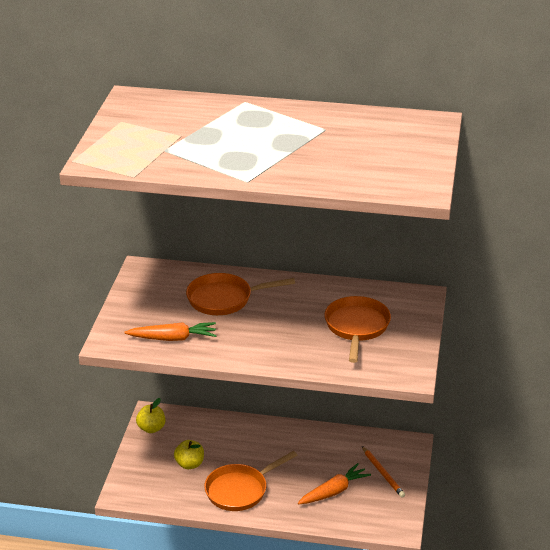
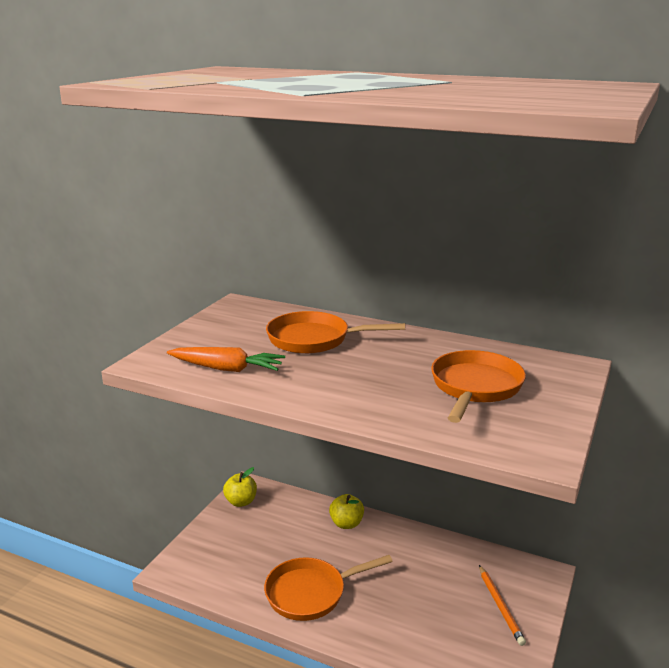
camera: 15 degrees right, 10 degrees down
yellow apple [174,440,204,469] -> yellow apple moved to [329,494,364,529]
orange carrot [298,463,371,504] -> none

